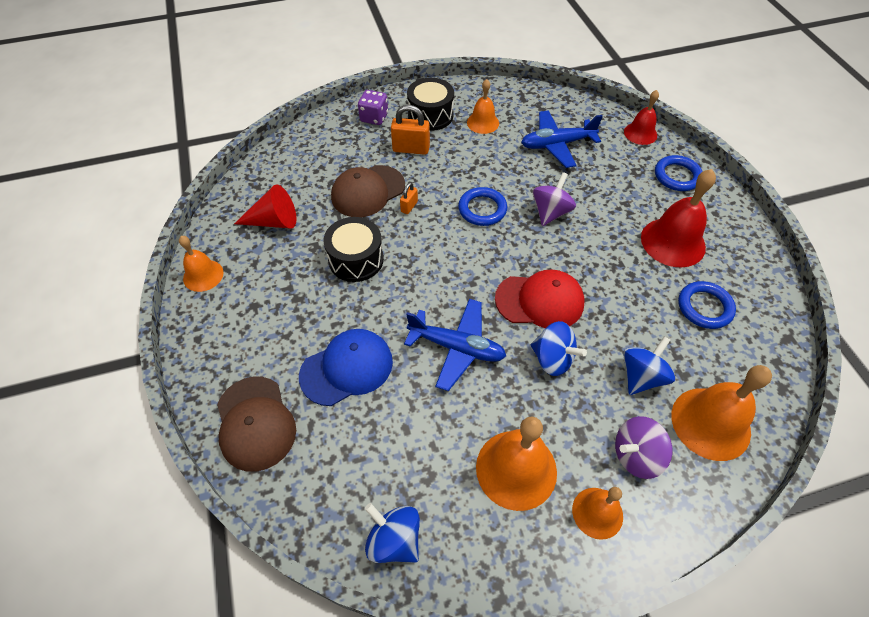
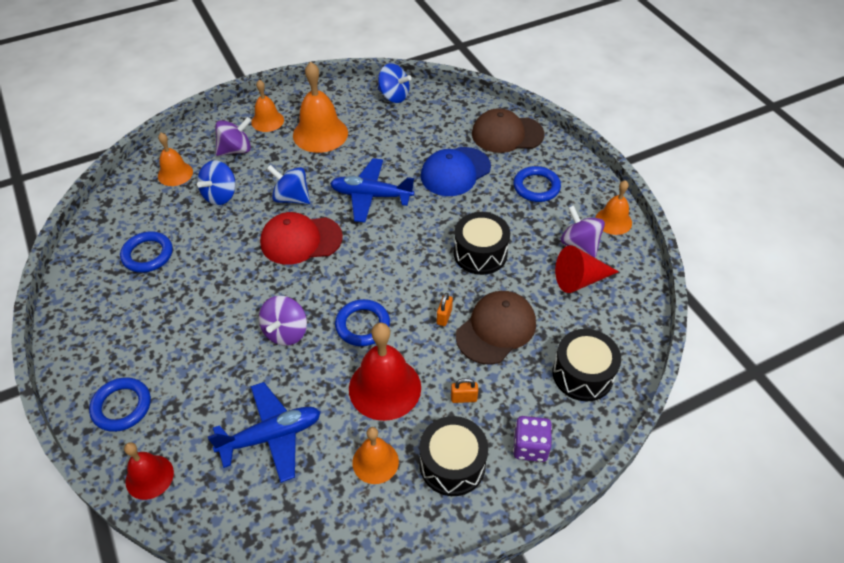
camera: 170 degrees right, 5 degrees down
brown cap [217,377,296,472] -> brown cap turned 60 degrees counterclockwise [472,108,544,153]
orange padlock [391,105,430,155] -> orange padlock [451,378,478,403], size x0.55
red bell [641,169,716,268] -> red bell moved to [349,323,421,421]
orange bell [671,365,772,461] -> orange bell [158,133,193,186], size x0.60
none -> blue ring [513,166,561,202]
none -> black drum [553,329,621,401]
none -> purple spinning top [561,205,605,258]

